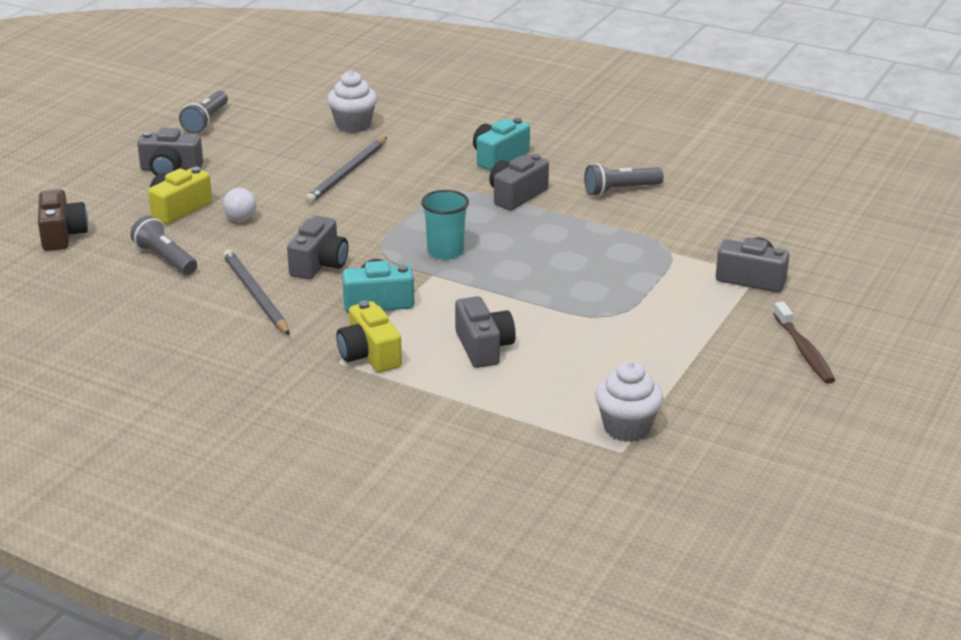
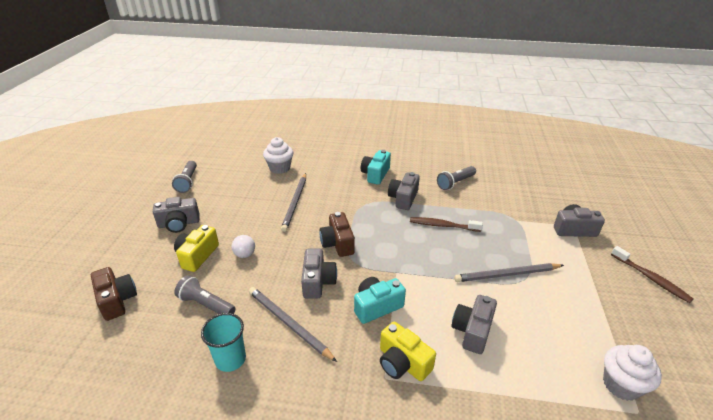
camera: 20 degrees left, 5 degrees up
turquoise cup [421,190,469,260] -> turquoise cup moved to [201,313,246,372]
grey camera [455,296,516,368] -> grey camera turned 120 degrees counterclockwise [452,295,497,354]
none -> brown camera [319,212,355,257]
none -> brown toothbrush [410,217,483,232]
none -> grey pencil [454,263,564,282]

